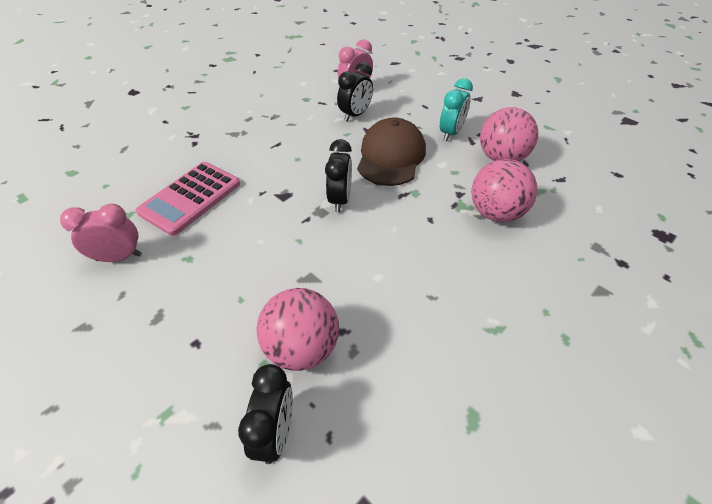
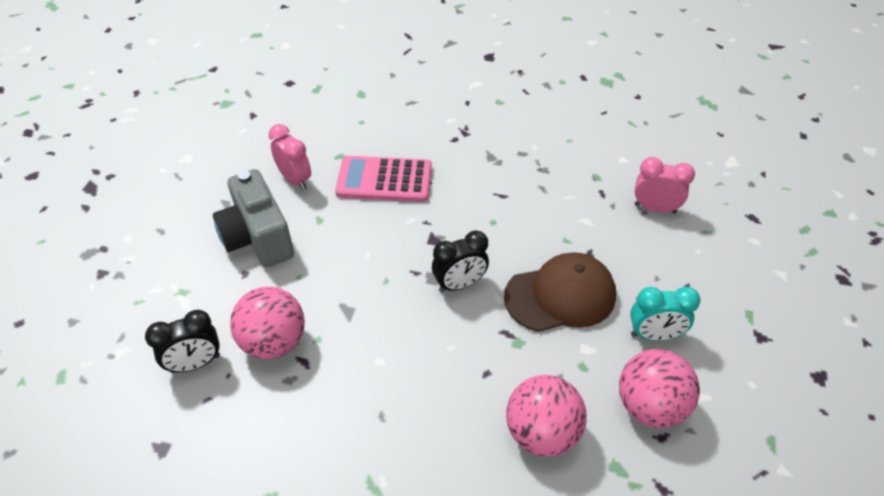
camera: 60 degrees right, 0 degrees up
black clock [337,62,373,122] -> none
none -> grey camera [213,169,294,268]

